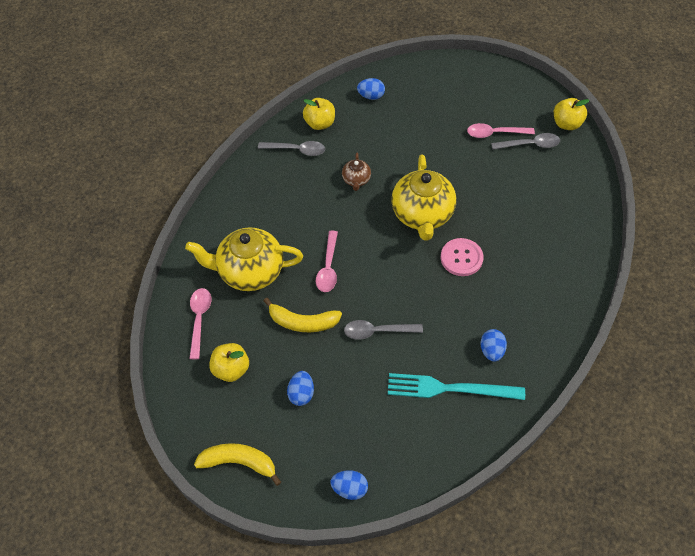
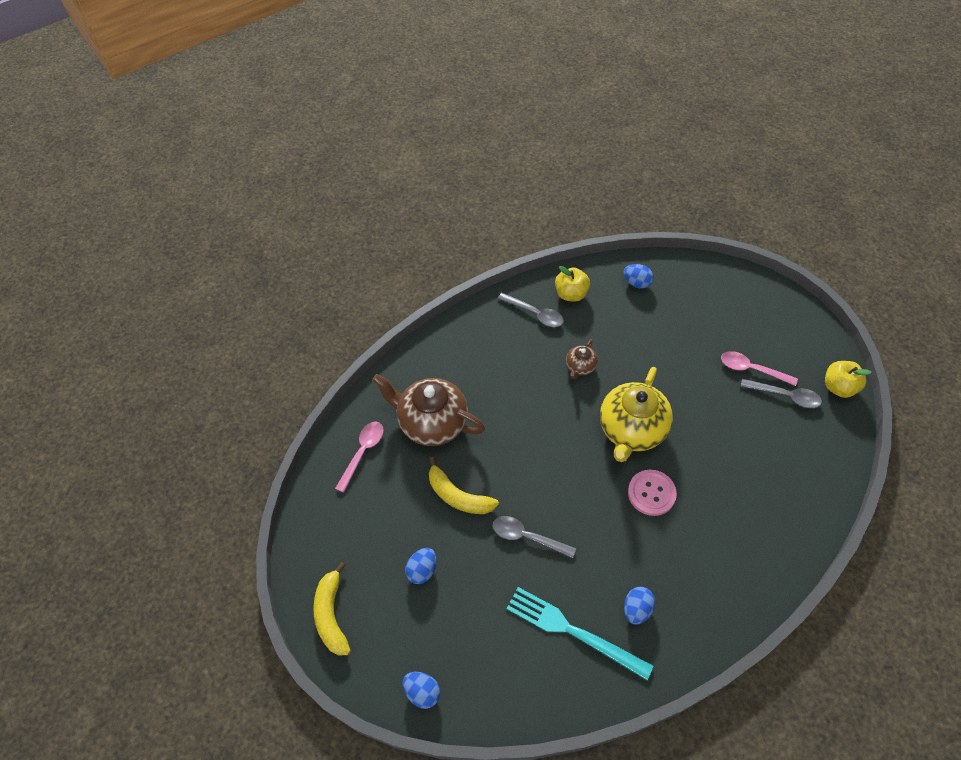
camera: 25 degrees right, 0 degrees up
yellow teapot [185,227,303,291] -> brown teapot [372,374,485,446]
yellow banana [194,443,281,486] -> yellow banana turned 135 degrees counterclockwise [313,562,351,656]
yellow apple [209,343,249,382] -> none
pink spoon [316,231,338,292] -> none

